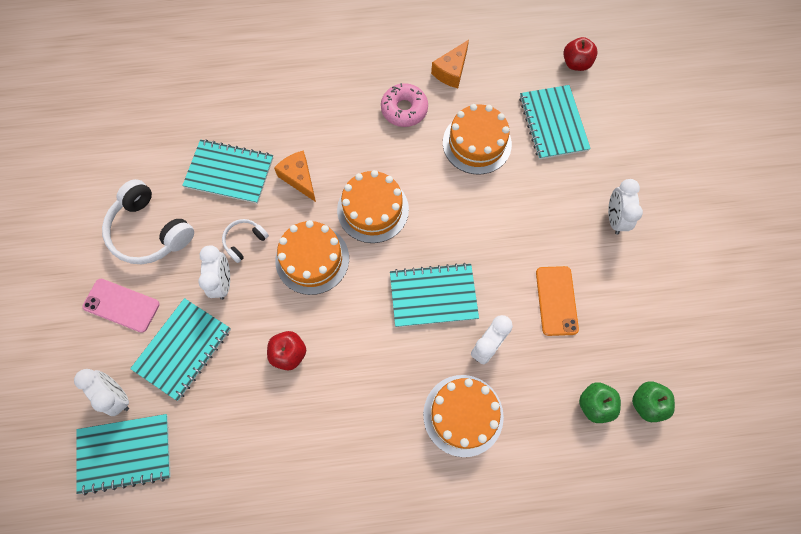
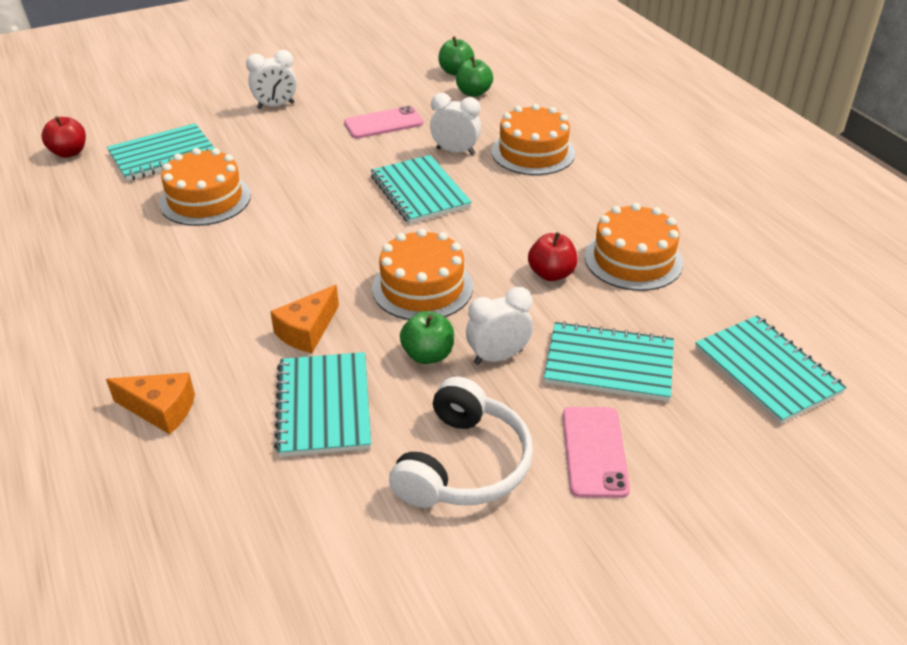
camera: 110 degrees left, 30 degrees down
white clock [74,369,129,416] -> none
white headphones [222,219,269,263] -> green apple [400,311,454,364]
orange cake [337,170,409,243] -> orange cake moved to [585,203,683,291]
pink donut [381,83,428,127] -> none
orange cheese [431,40,469,88] -> orange cheese moved to [106,372,195,435]
orange phone [536,266,579,336] -> pink phone [344,106,424,139]

